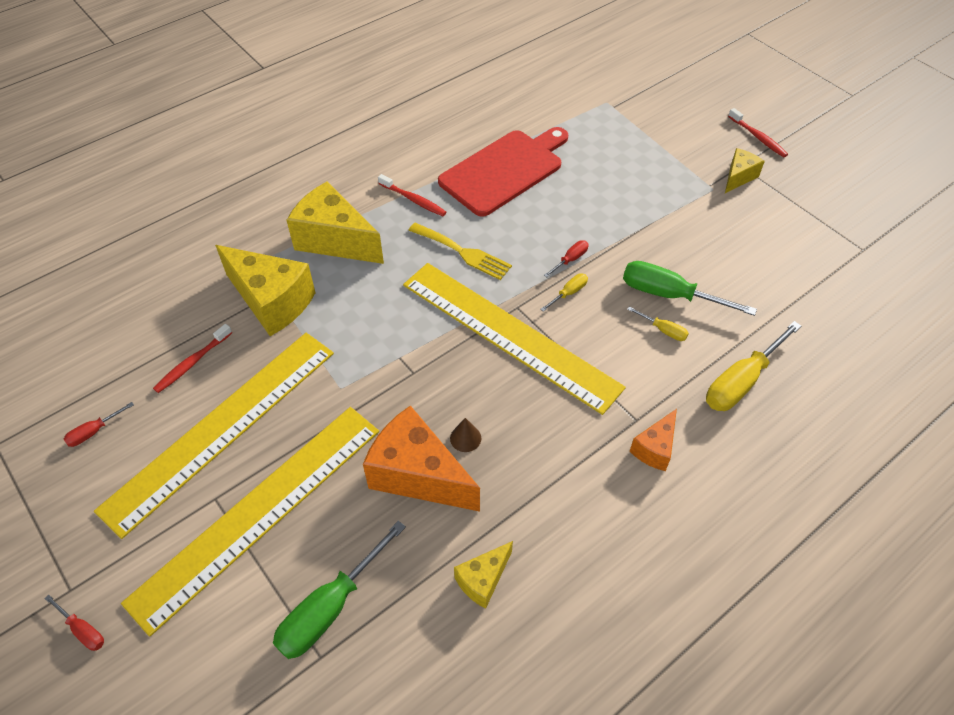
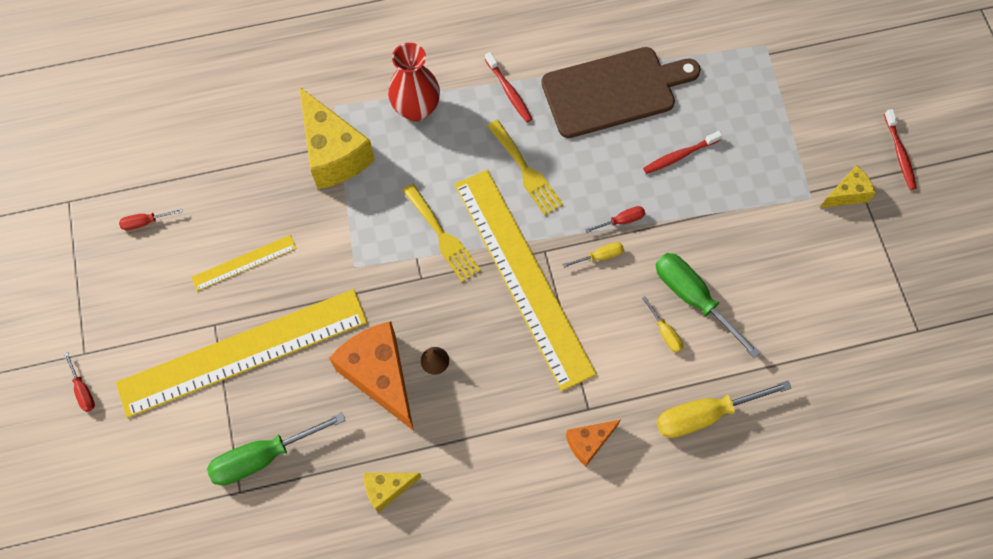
camera: 25 degrees right, 15 degrees up
yellow ruler [94,333,334,539] -> yellow ruler [191,235,297,291], size x0.44
red toothbrush [153,324,232,393] -> red toothbrush moved to [643,131,722,174]
yellow cheese [287,182,384,264] -> red vase [388,43,440,122]
red cutting board [438,127,568,217] -> brown cutting board [541,47,701,138]
none -> yellow fork [402,184,481,282]

